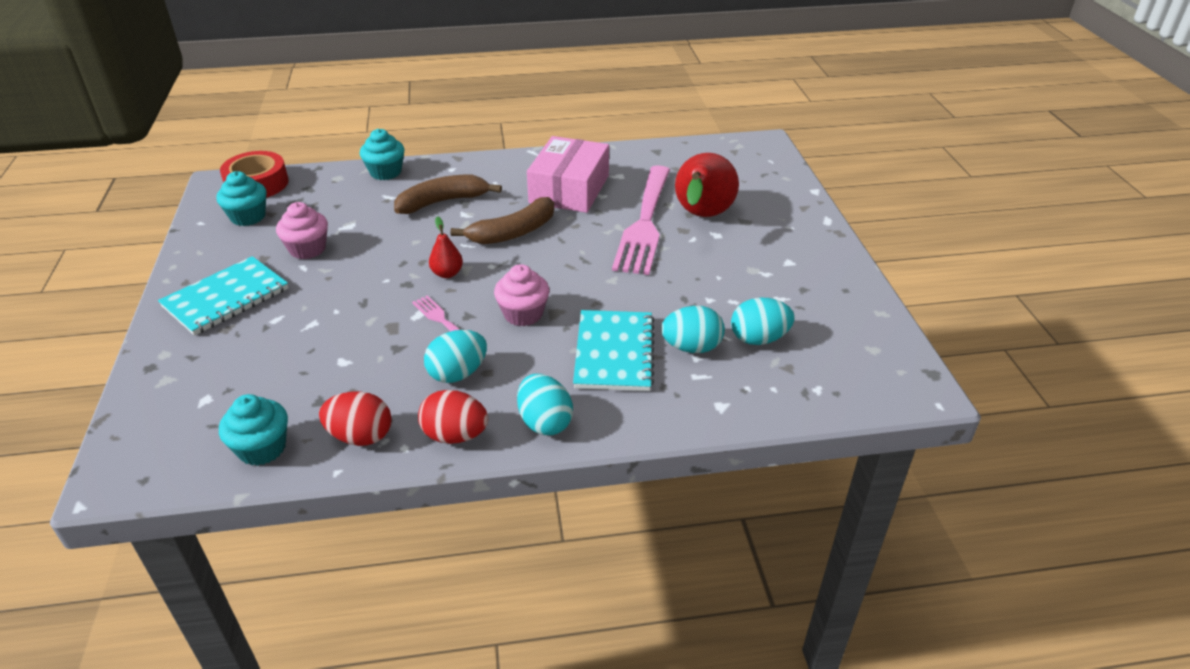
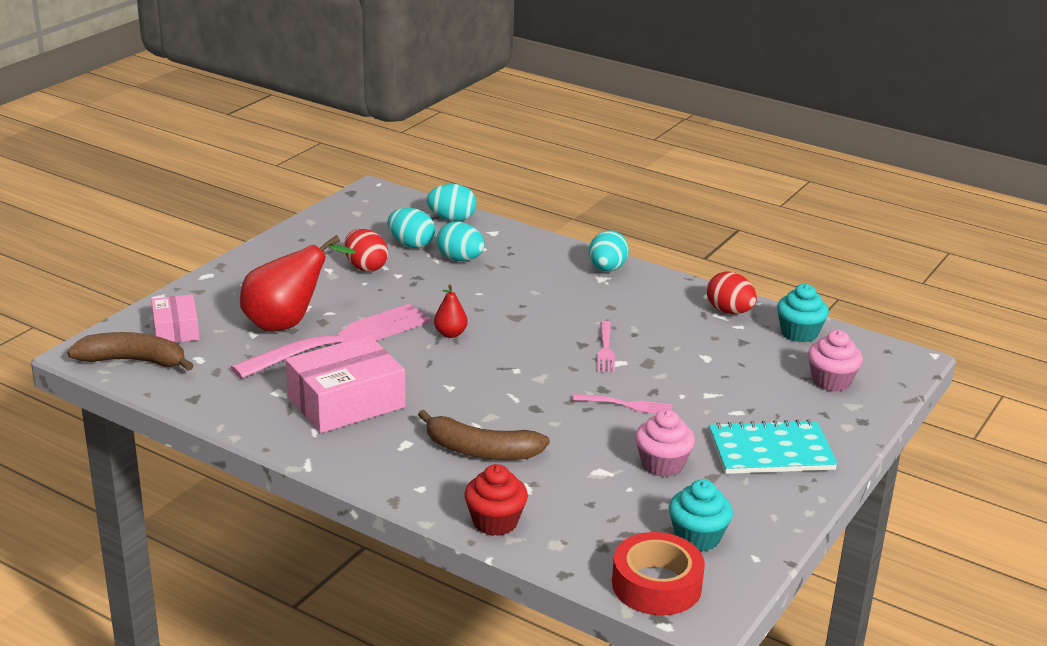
camera: 140 degrees left, 10 degrees down
turquoise cupcake [360,129,405,180] -> red cupcake [464,464,528,536]
red egg [418,390,488,444] -> red egg moved to [344,229,388,272]
turquoise egg [424,330,487,383] -> turquoise egg moved to [427,184,476,221]
red pear [429,216,463,278] -> red pear moved to [434,284,468,338]
brown banana [451,197,554,244] -> brown banana moved to [67,332,194,371]
pink cupcake [494,264,549,326] -> pink cupcake moved to [808,330,863,392]
turquoise notebook [573,310,655,391] -> none
none -> pink box [151,294,199,343]
none -> pink fork [573,394,673,414]

